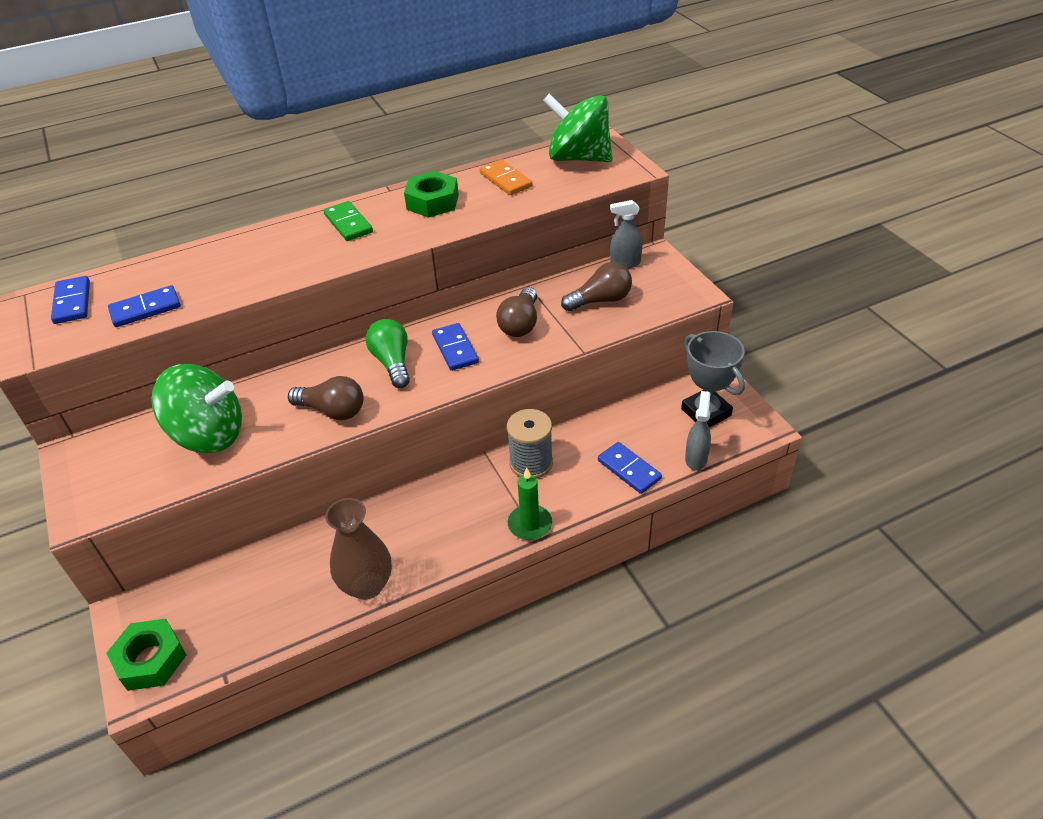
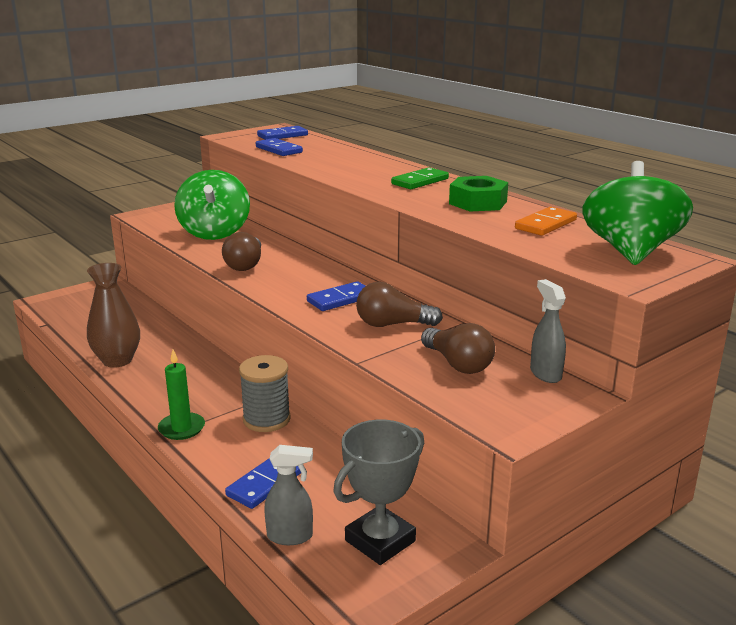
camera: 75 degrees right, 20 degrees down
green nut [106,619,186,691] -> none
green light bulb [366,319,410,388] -> none

